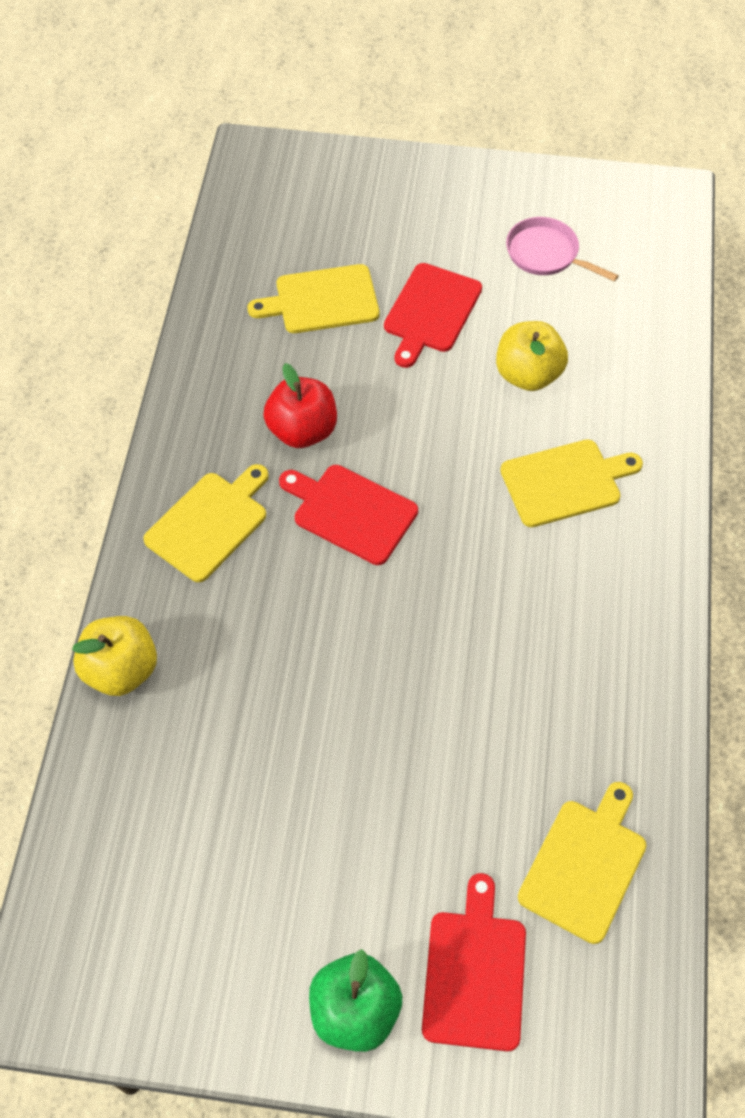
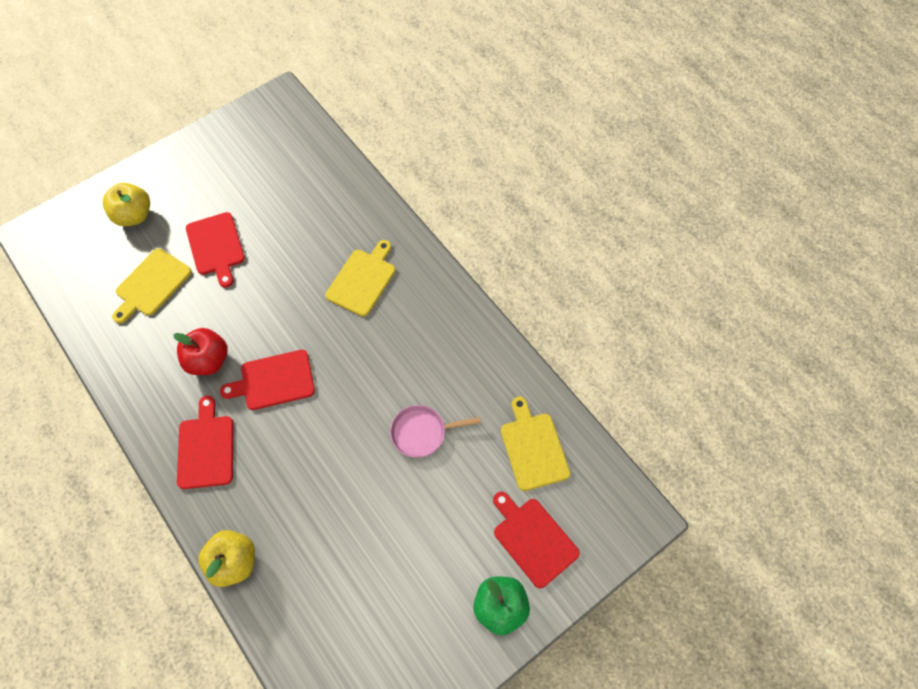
camera: 45 degrees left, 5 degrees up
yellow cutting board [143,464,269,582] -> red cutting board [177,396,234,489]
yellow apple [496,321,568,391] -> yellow apple moved to [103,183,150,226]
pink pan [506,217,619,282] -> pink pan moved to [390,405,481,458]

